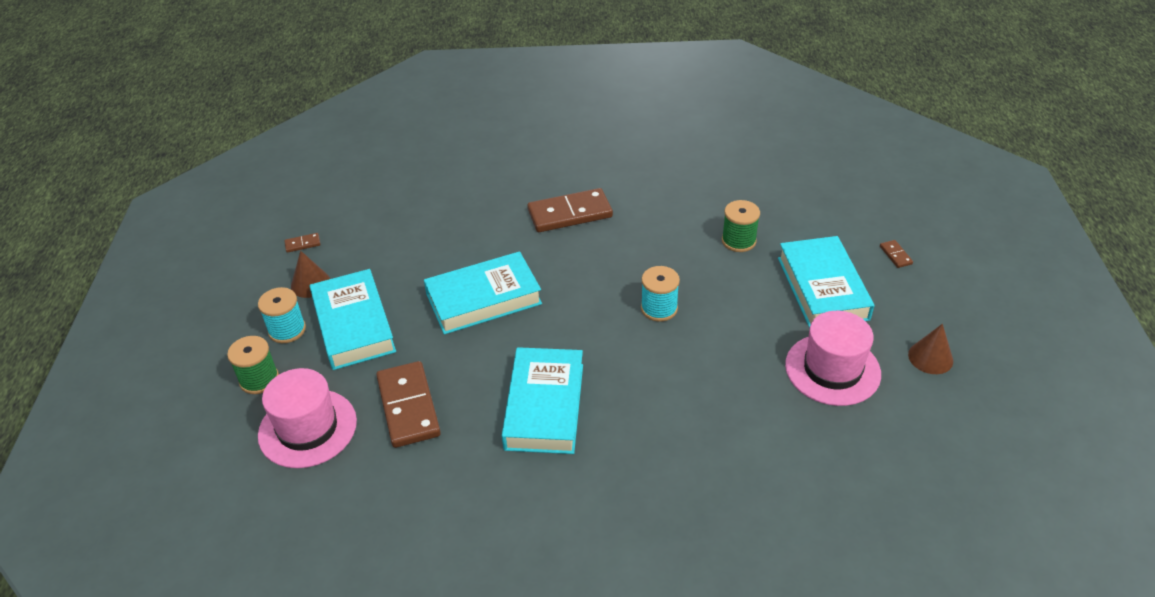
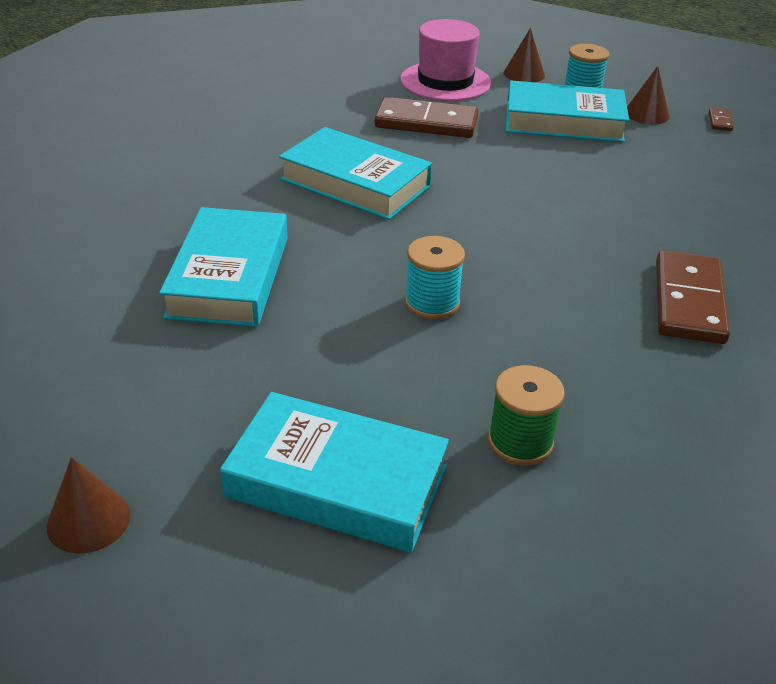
camera: 115 degrees right, 5 degrees down
green spool [227,336,279,394] -> brown cone [504,28,545,82]
turquoise book [424,251,542,334] -> turquoise book moved to [159,207,288,327]
pink hat [785,311,881,406] -> none
brown domino [880,240,913,268] -> none

